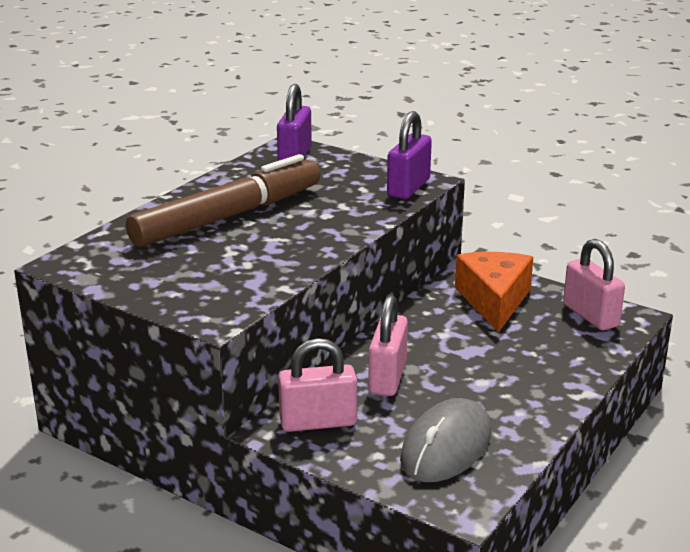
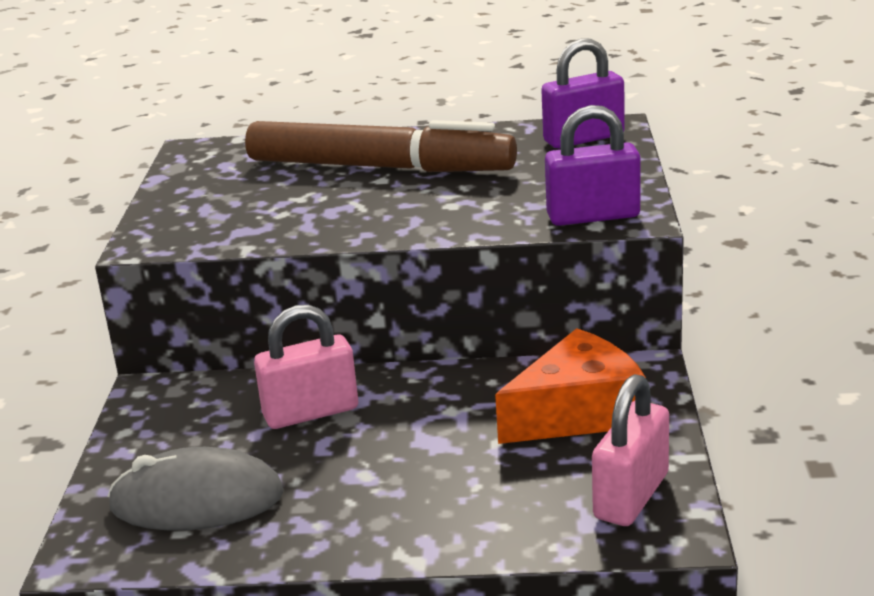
camera: 60 degrees right, 0 degrees up
pink padlock [278,338,357,432] -> none

